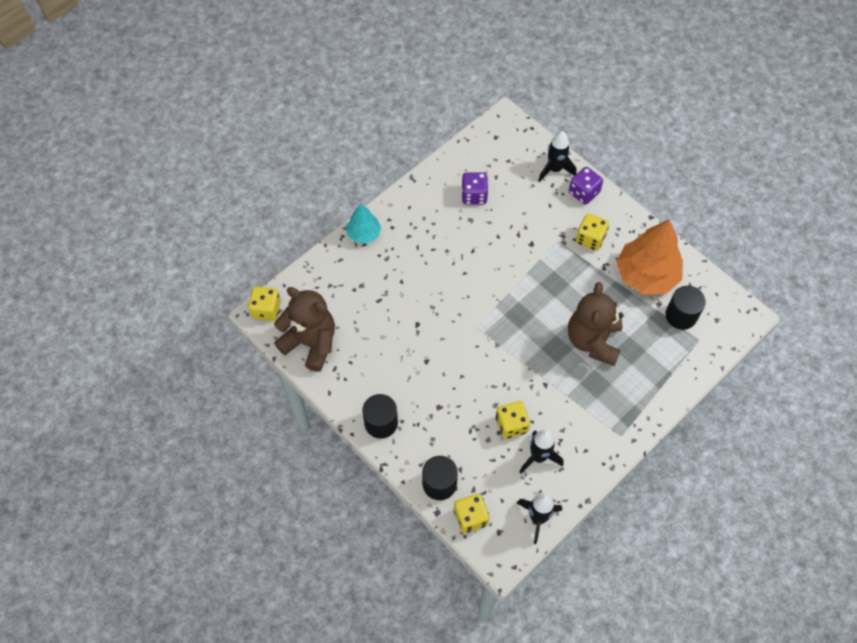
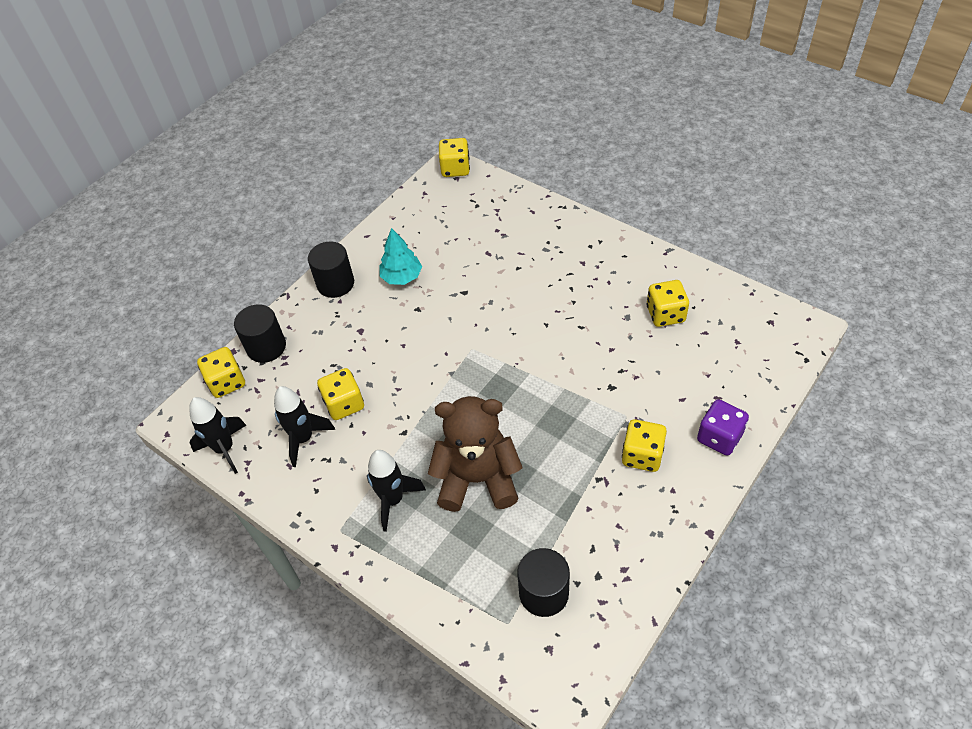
camera: 85 degrees right, 10 degrees down
brown teddy bear [274,287,335,372] -> none
turquoise tree [347,204,381,243] -> turquoise tree moved to [379,228,422,285]
purple dice [461,172,488,205] -> yellow dice [647,280,689,327]
black rocket [538,131,577,182] -> black rocket moved to [367,450,426,532]
orange tree [616,219,683,294] -> none

